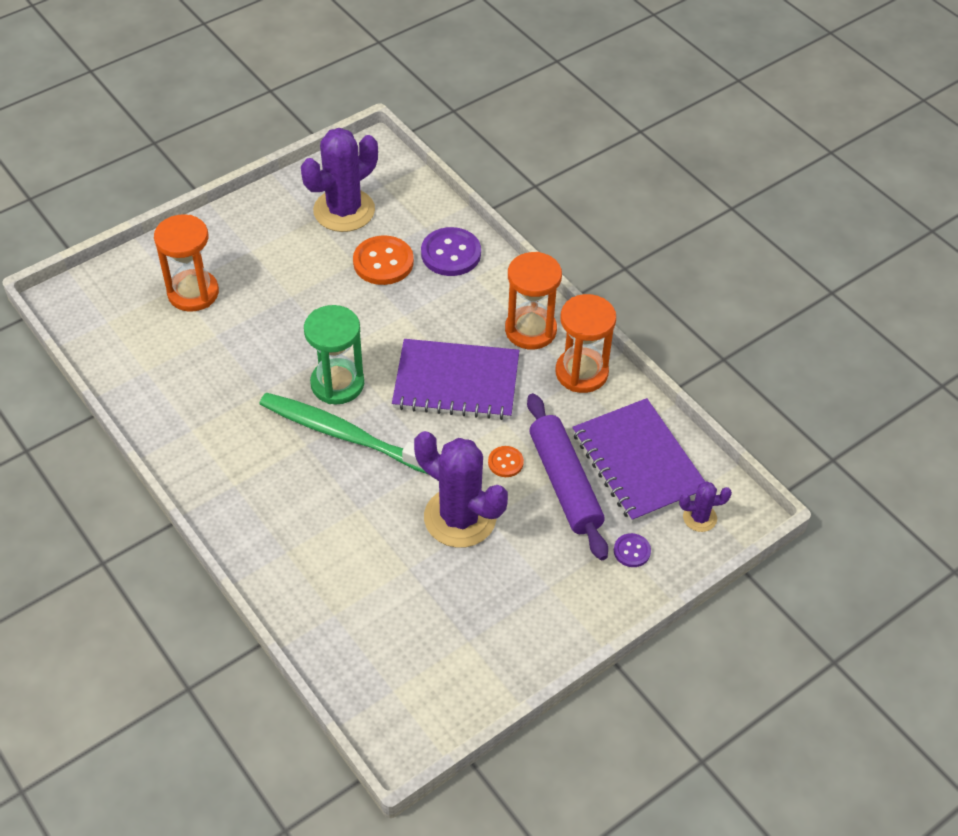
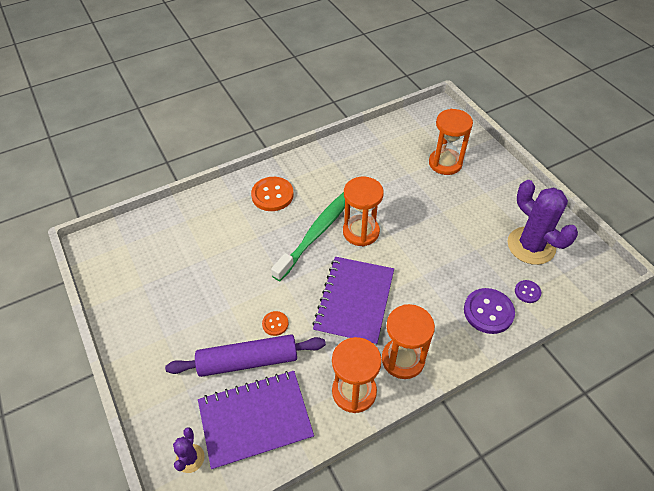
camera: 100 degrees right, 0 degrees up
green hourglass [304,305,364,404] -> orange hourglass [343,177,384,246]
orange button [353,235,414,285] -> orange button moved to [251,177,294,211]
purple cactus [414,431,508,548] -> none
purple button [614,533,651,567] -> purple button moved to [515,280,541,303]

